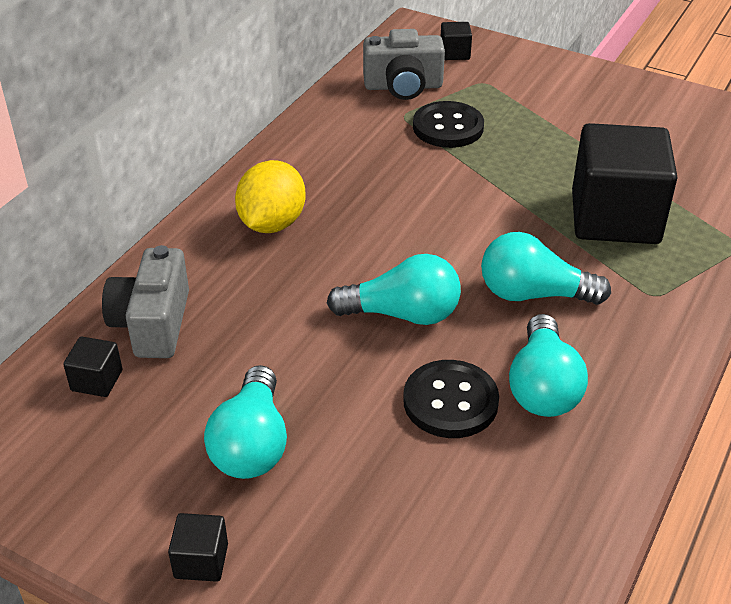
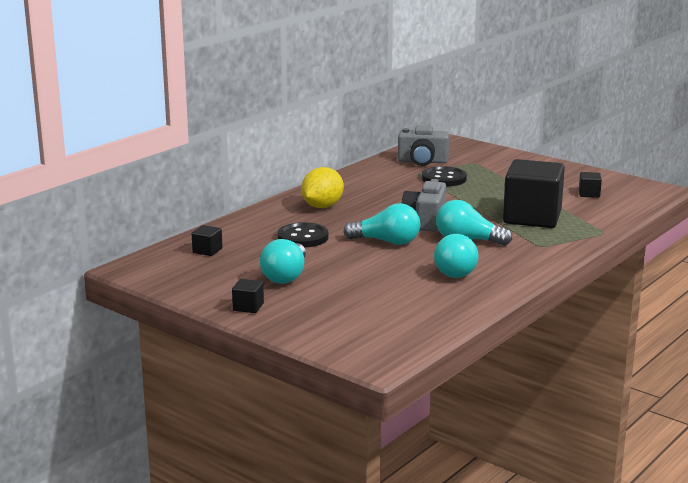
camera: 10 degrees right, 20 degrees down
grey camera [102,245,189,358] -> grey camera moved to [402,179,446,232]
black button [403,360,499,438] -> black button moved to [277,222,328,247]
black cube [441,22,472,60] -> black cube moved to [579,172,602,198]

